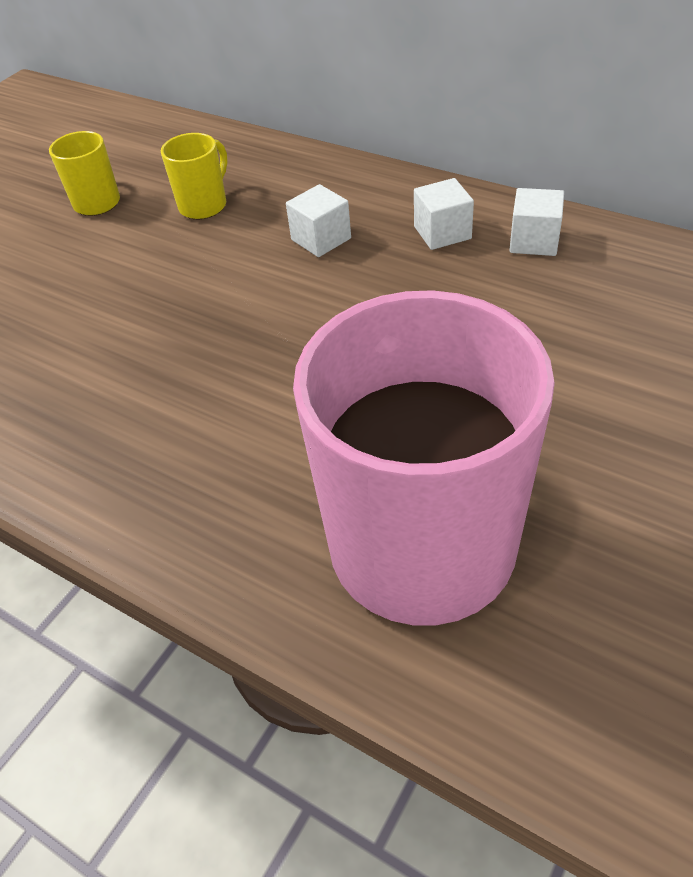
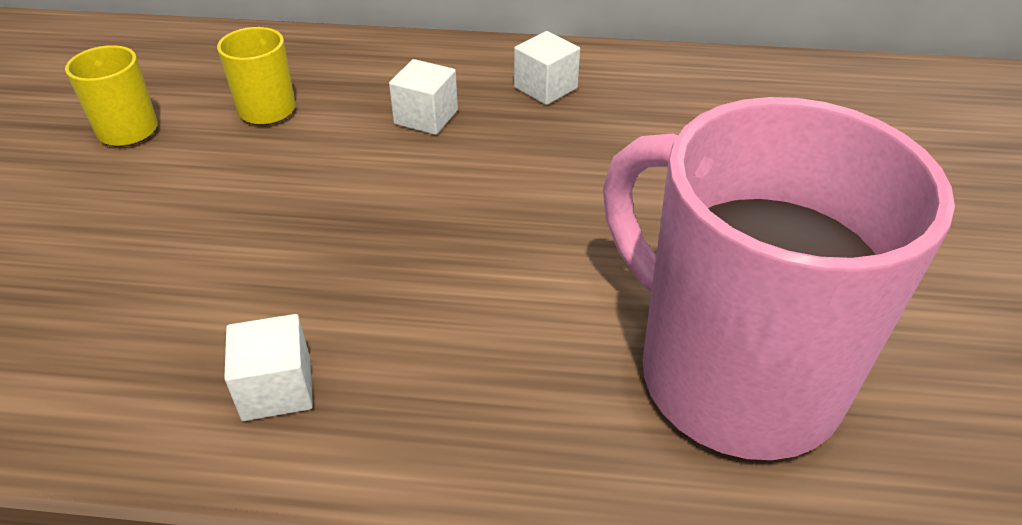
camera: 30 degrees left, 5 degrees down
white cube [509,188,564,256] -> white cube moved to [224,314,313,421]

